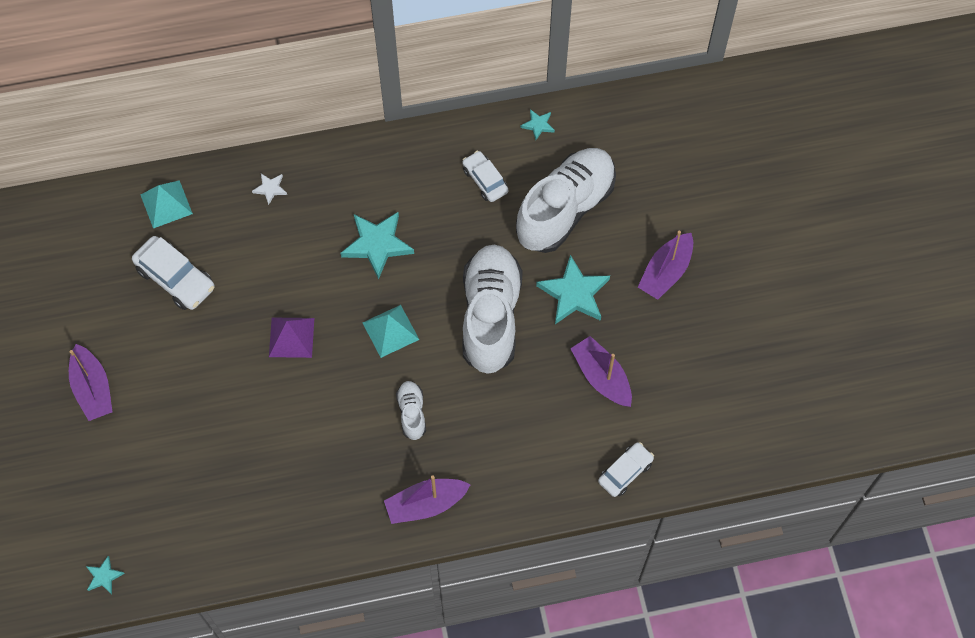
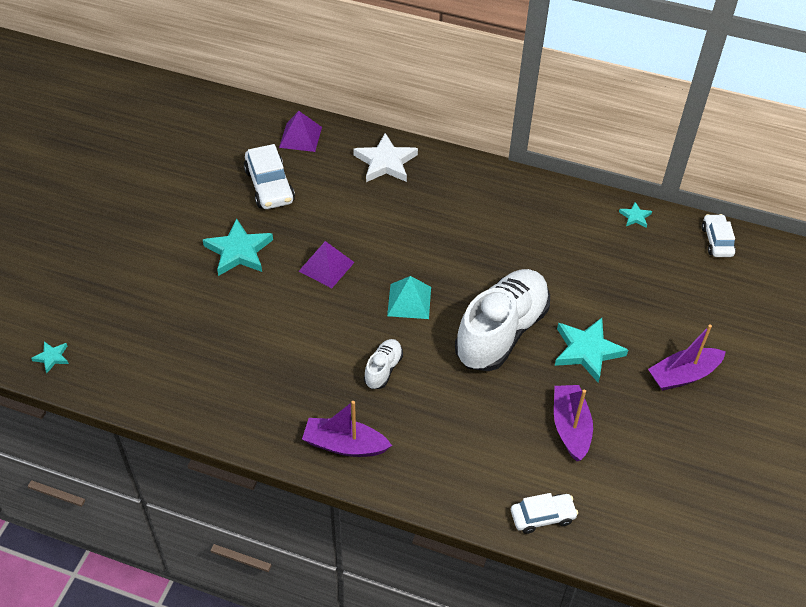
camera: 30 degrees right, 15 degrees down
purple boat [69,344,112,421] -> none
turquoise pyramid [140,180,193,228] -> purple pyramid [279,111,322,152]
white star [252,174,287,205] -> white star [353,133,418,182], size x2.05
turquoise star [341,212,414,279] -> turquoise star moved to [203,218,273,276]
white car [462,151,508,202] -> white car moved to [702,214,736,257]
white shoe [516,148,616,253] -> none

